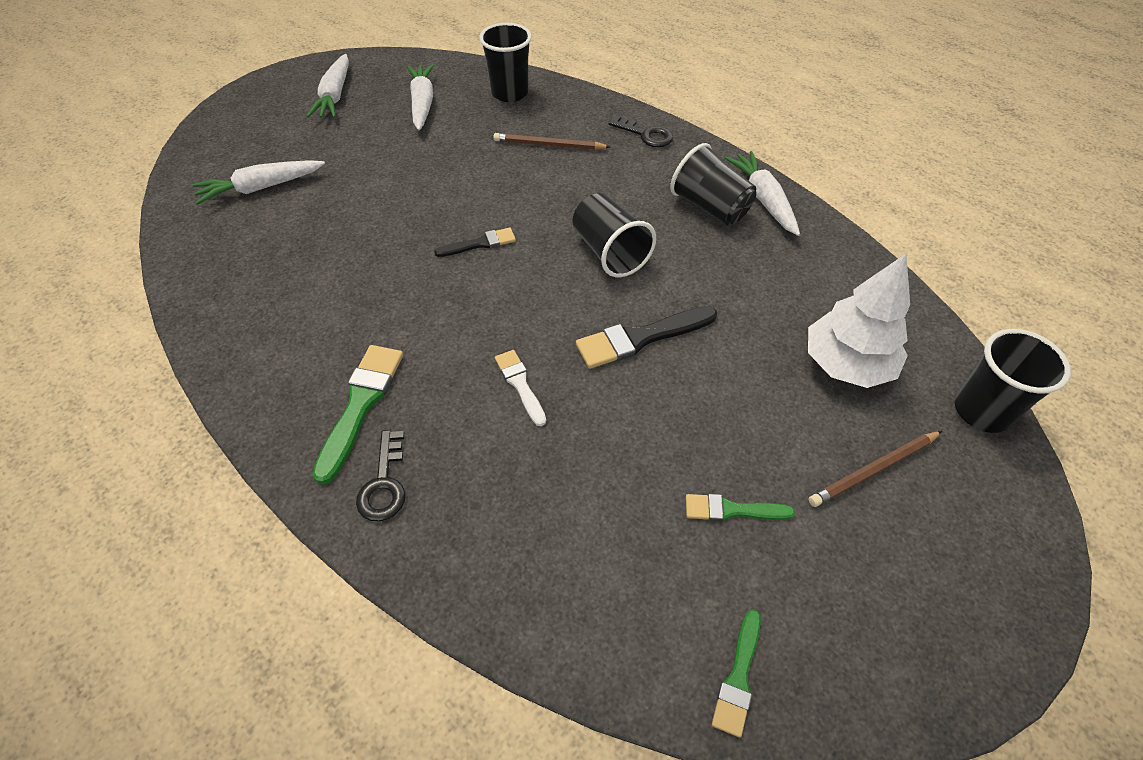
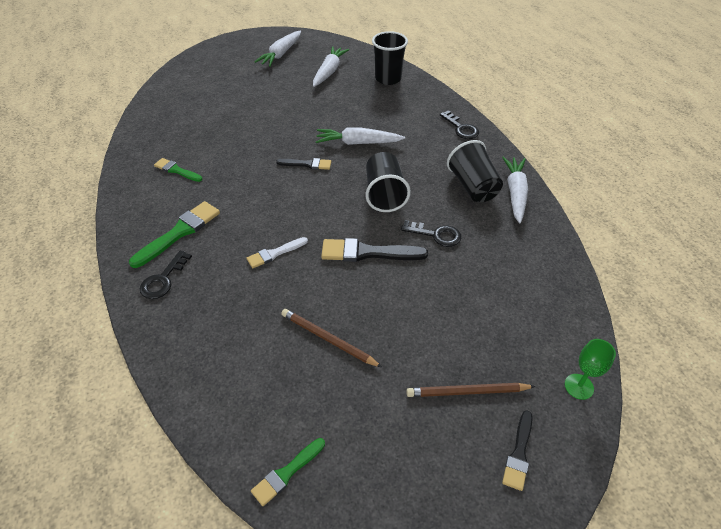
camera: 25 degrees right, 5 degrees down
white carrot [193,160,325,205] -> white carrot moved to [316,127,405,145]
brown pencil [493,133,610,150] -> brown pencil moved to [281,309,382,367]
white brush [495,350,546,426] -> white brush turned 120 degrees counterclockwise [247,237,308,268]
green brush [686,494,795,521] -> green brush moved to [154,158,202,182]
white tree [808,254,910,388] -> none
black cup [955,329,1071,433] -> green goblet [565,339,616,400]
none -> black key [401,220,461,247]
none -> black brush [502,410,533,491]

